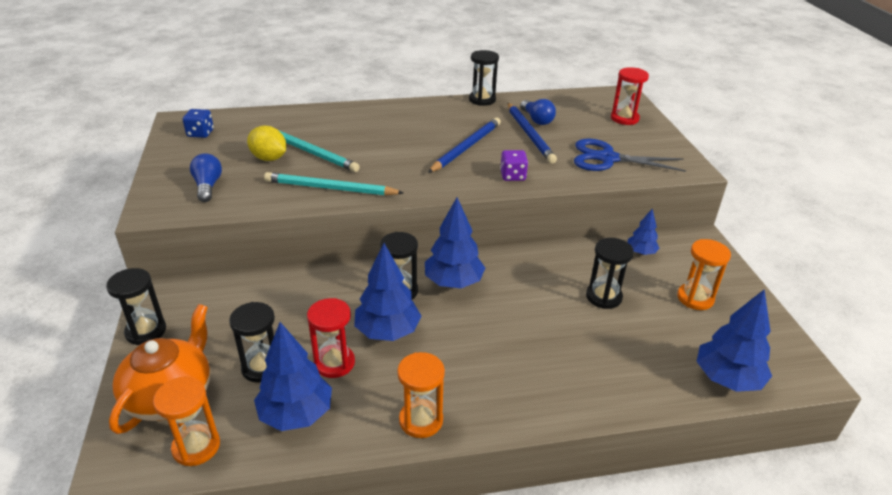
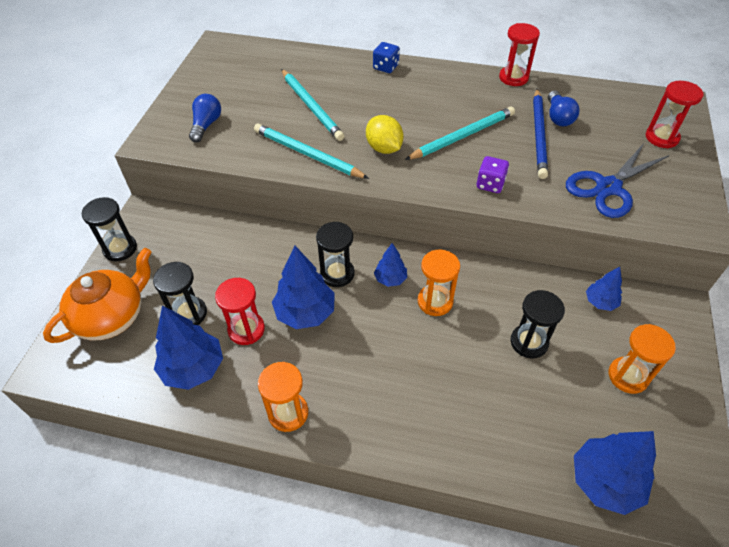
camera: 25 degrees right, 15 degrees up
orange hourglass [153,376,220,466] -> orange hourglass moved to [418,250,460,316]
blue dice [183,109,214,138] -> blue dice moved to [373,42,400,73]
yellow lemon [247,126,286,161] -> yellow lemon moved to [366,115,404,154]
blue tree [425,197,485,288] -> blue tree [374,243,407,287], size x0.56
blue pencil [428,118,501,173] -> turquoise pencil [405,106,515,160]
black hourglass [469,50,499,106] -> red hourglass [499,23,540,86]
blue scissors [574,139,686,172] -> blue scissors turned 75 degrees counterclockwise [566,143,670,218]

